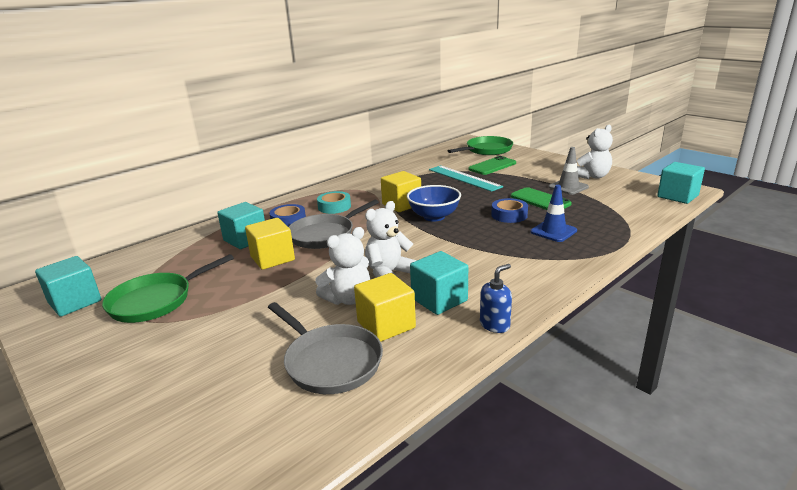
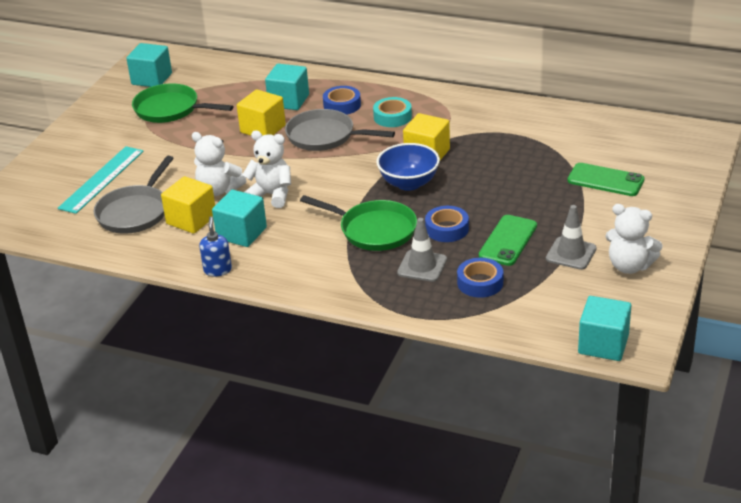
camera: 65 degrees right, 10 degrees up
turquoise ruler [429,165,503,192] -> turquoise ruler moved to [58,146,144,214]
green pan [448,136,513,155] -> green pan moved to [300,195,417,251]
blue soap dispenser [480,264,512,333] -> blue soap dispenser turned 120 degrees counterclockwise [199,216,232,276]
blue traffic cone [530,185,577,242] -> grey traffic cone [397,218,447,282]
none -> blue tape [457,258,503,298]

